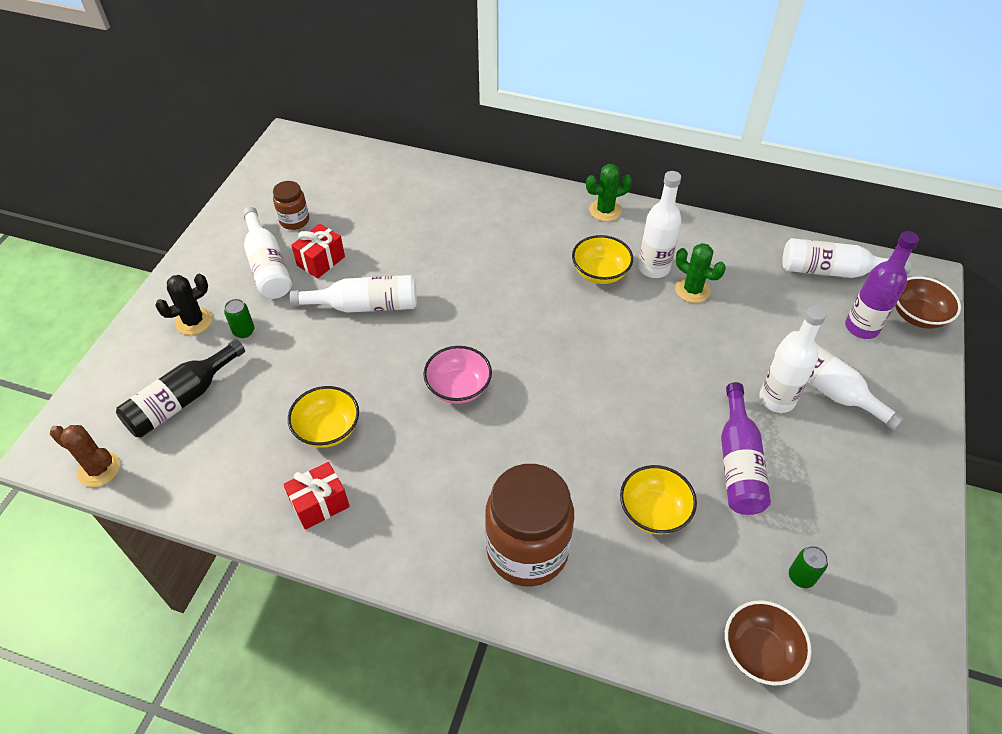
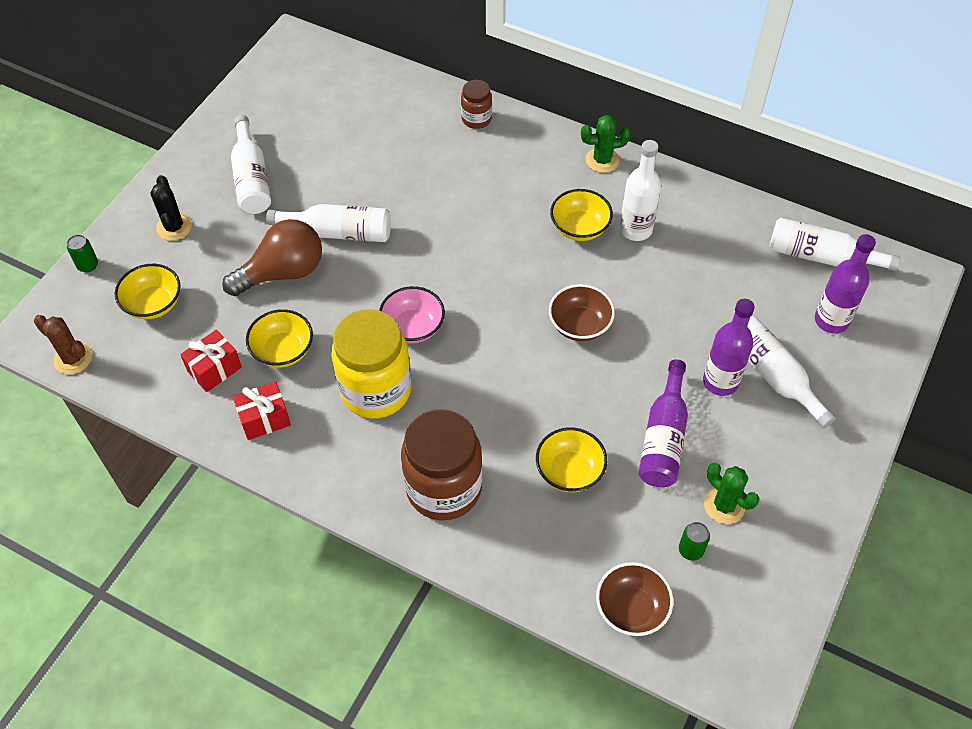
camera: 10 degrees right, 5 degrees up
black bottle [116,339,245,438] -> yellow bowl [115,264,181,319]
black cactus [155,274,212,335] -> black cactus turned 75 degrees counterclockwise [151,175,192,241]
green can [224,299,254,338] -> green can moved to [67,235,98,272]
brown jar [273,181,309,230] -> brown jar moved to [461,80,492,129]
red gift [291,224,345,279] -> red gift moved to [180,330,242,392]
green cactus [675,243,726,303] -> green cactus moved to [704,463,759,524]
white bottle [759,305,827,413] -> purple bottle [703,299,755,396]
brown bowl [895,276,961,329] -> brown bowl moved to [549,284,615,341]
none -> brown light bulb [222,219,322,296]
none -> yellow jar [331,309,412,418]

